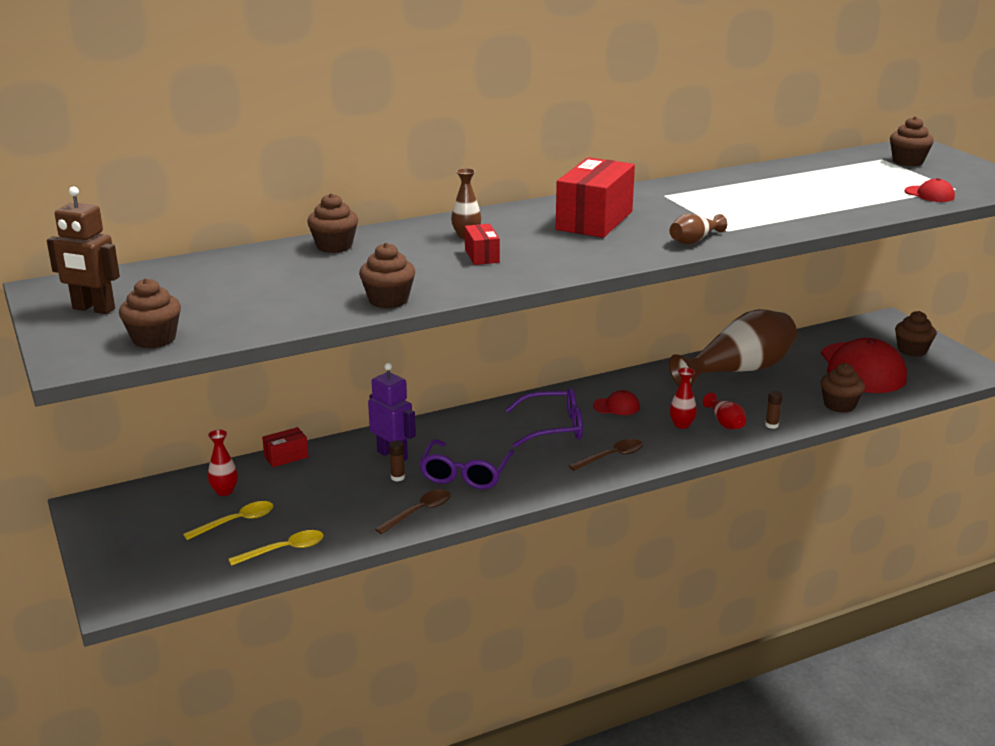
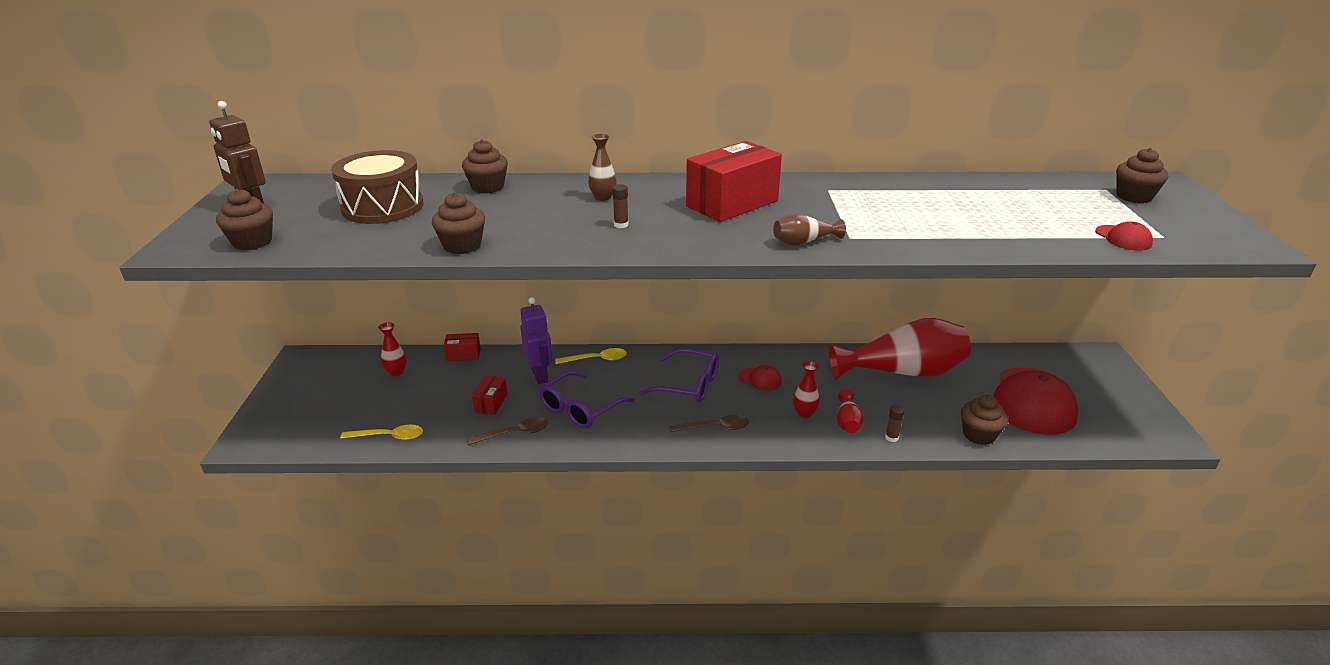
camera: 25 degrees right, 5 degrees up
yellow spoon [183,501,273,540] -> yellow spoon moved to [555,348,627,364]
brown glue stick [389,441,405,481] -> brown glue stick moved to [612,184,629,228]
red box [465,224,500,265] -> red box moved to [472,375,507,415]
brown vase [669,309,797,387] -> red vase [829,318,971,380]
brown cupcake [895,311,936,357] -> none
none -> brown drum [331,150,424,224]

